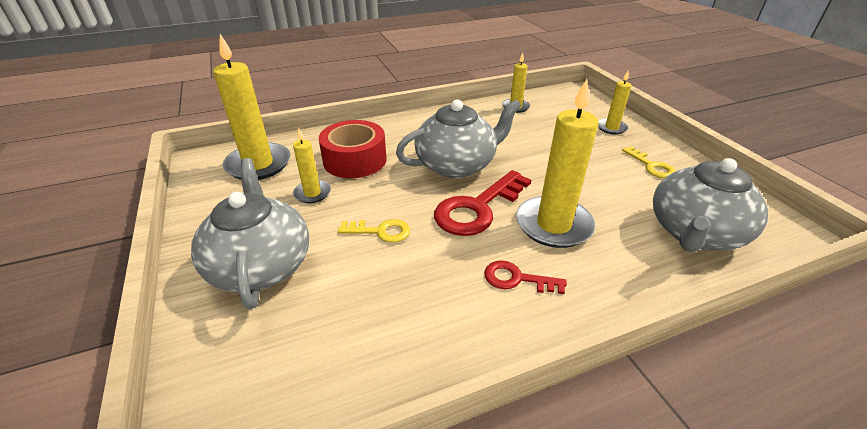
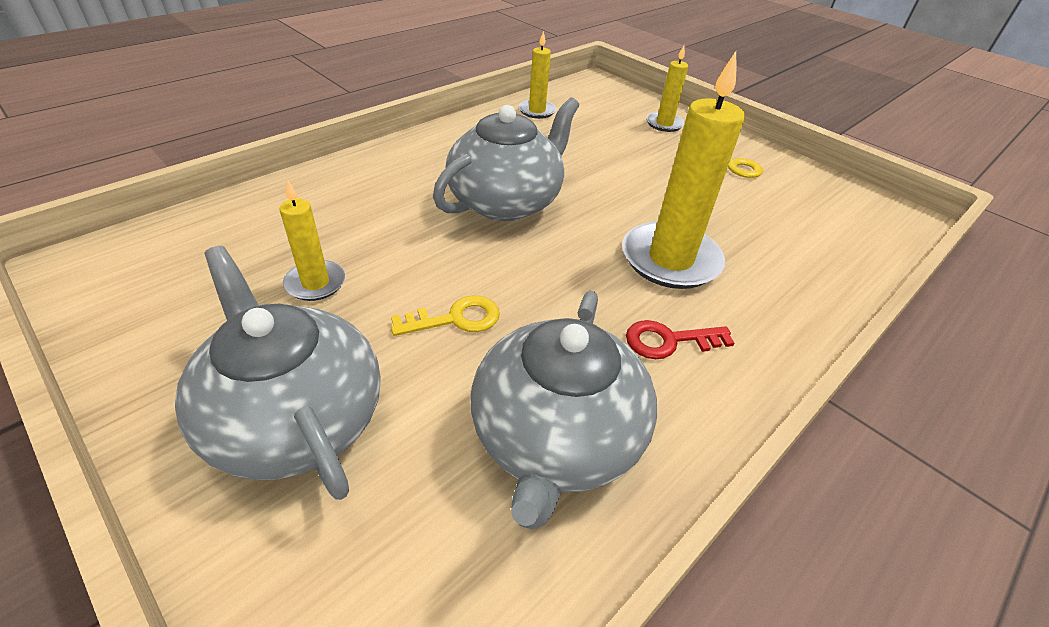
camera: 25 degrees left, 5 degrees up
yellow candle [213,34,290,180] -> none
red tape [319,120,387,178] -> none
red key [434,170,531,236] -> none
grey teapot [653,158,768,252] -> grey teapot moved to [471,291,657,529]

